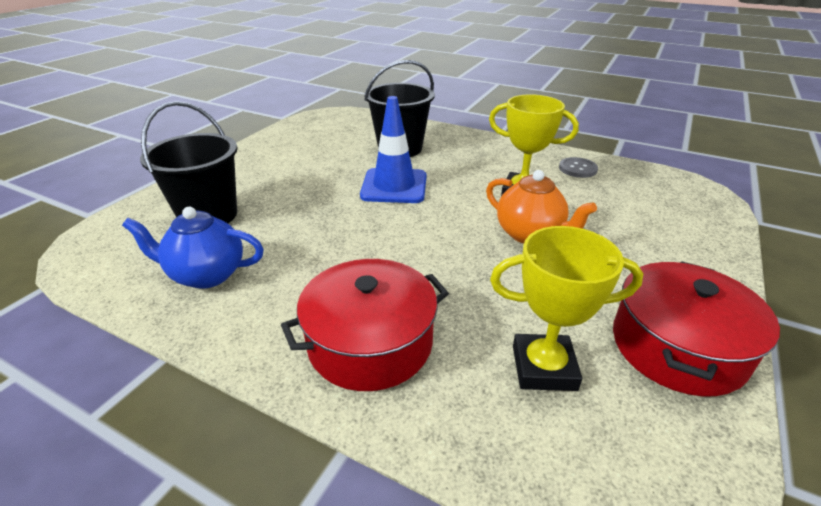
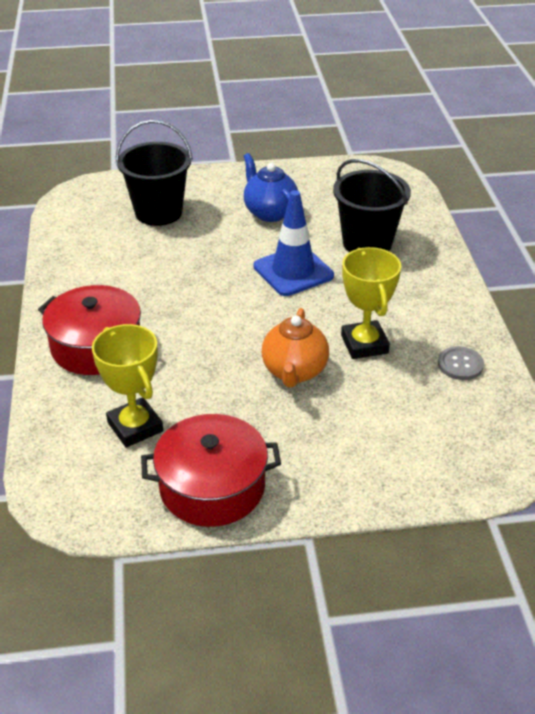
camera: 55 degrees right, 5 degrees up
blue teapot [122,207,264,289] -> blue teapot moved to [244,153,298,222]

